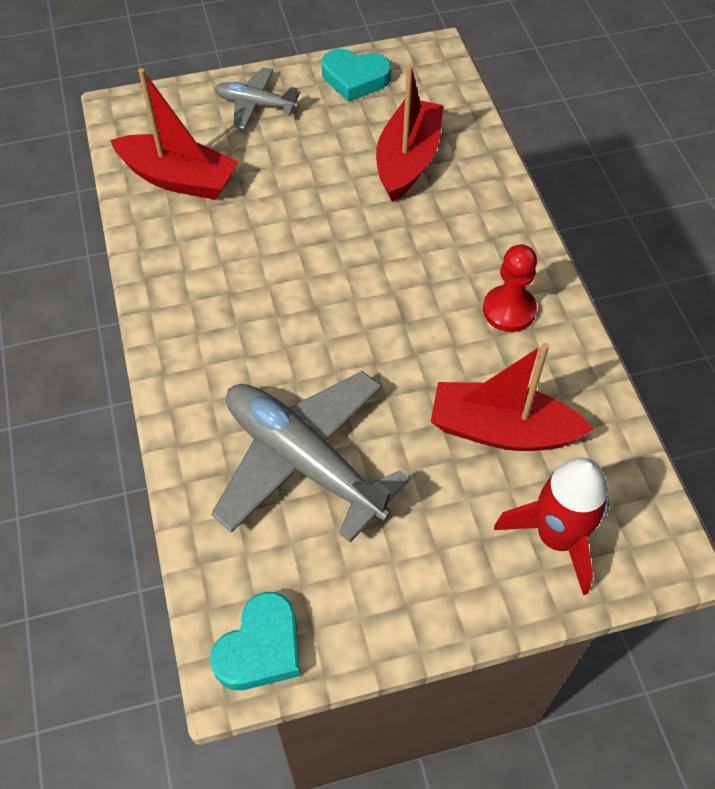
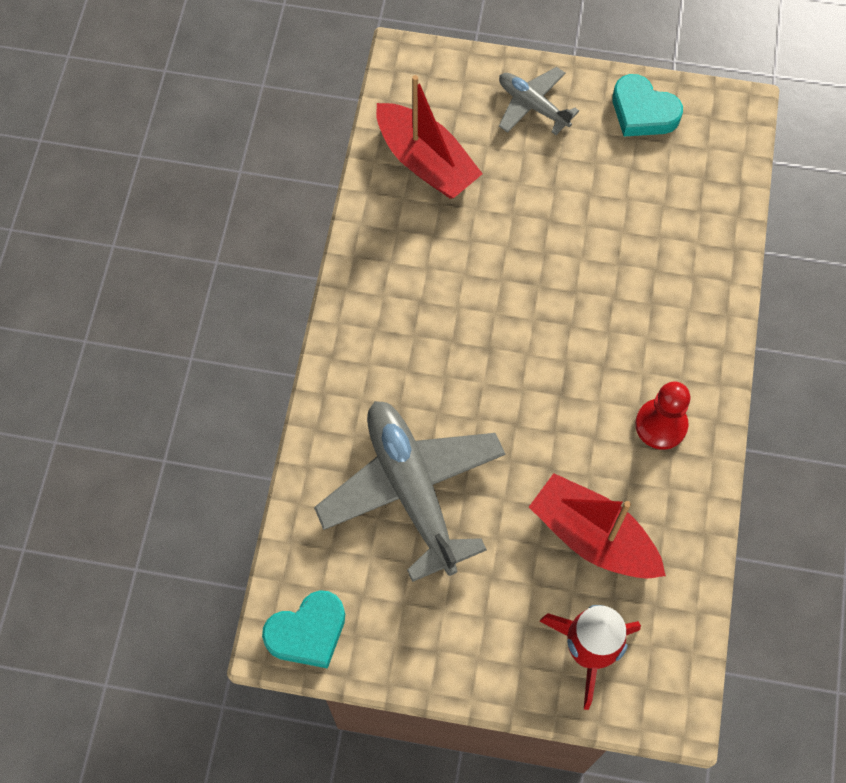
camera: 25 degrees right, 10 degrees up
red boat [376,65,443,202] -> none

